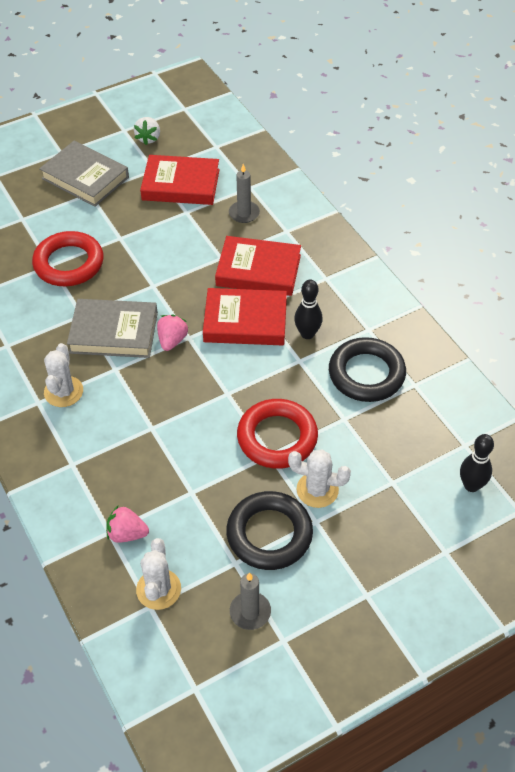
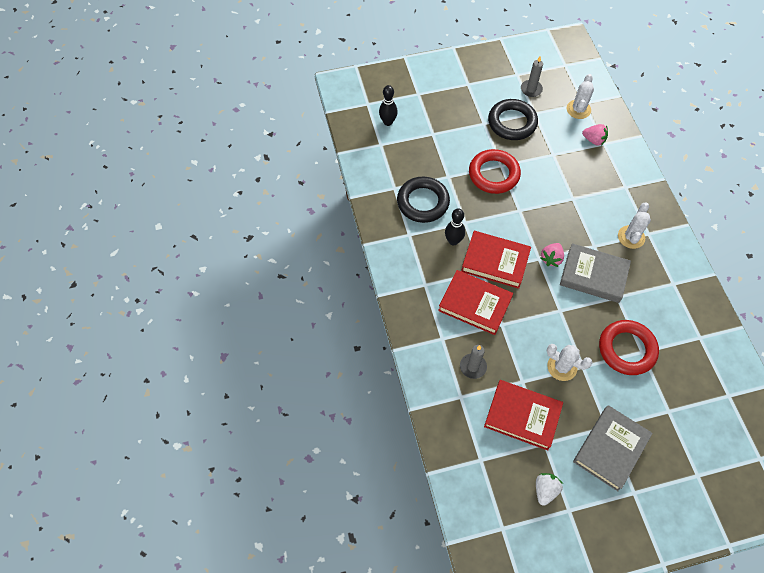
camera: 165 degrees left, 10 degrees up
grey book [39,141,129,207] -> grey book turned 75 degrees clockwise [573,405,653,491]
white cactus [288,449,351,508] -> white cactus moved to [547,344,593,381]

